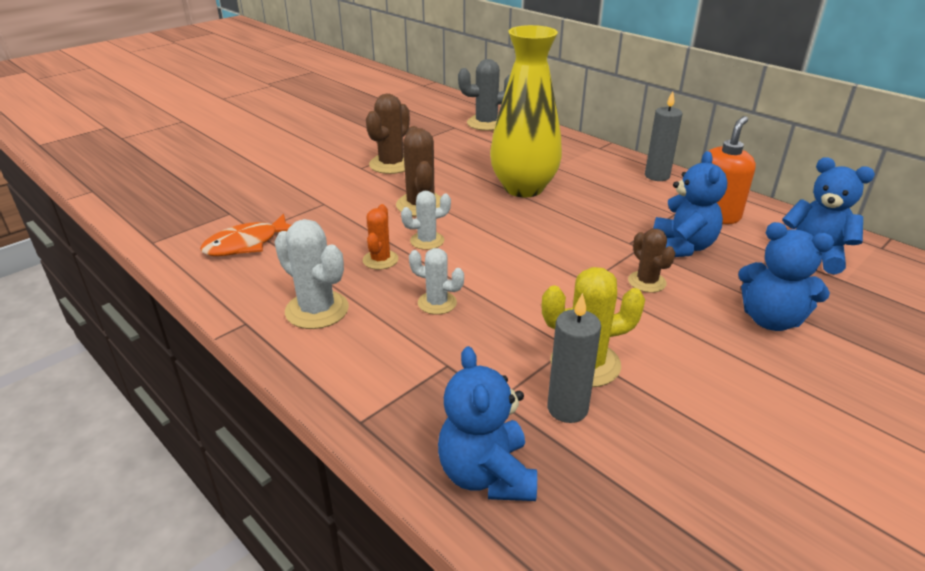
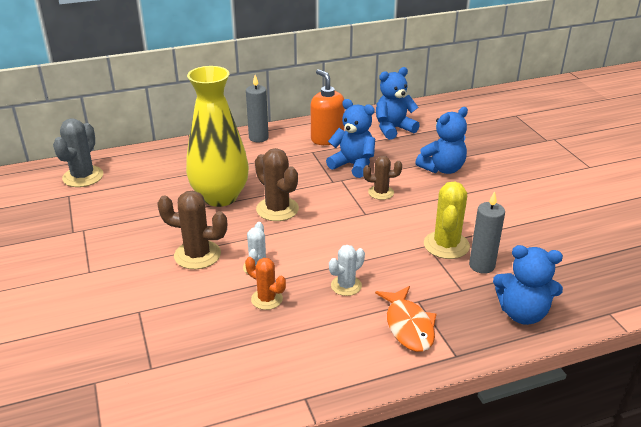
camera: 65 degrees left, 0 degrees up
orange fish [200,214,292,256] -> orange fish moved to [375,286,436,352]
white cactus [275,219,349,329] -> none
brown cactus [366,94,410,174] -> brown cactus moved to [255,148,299,221]

